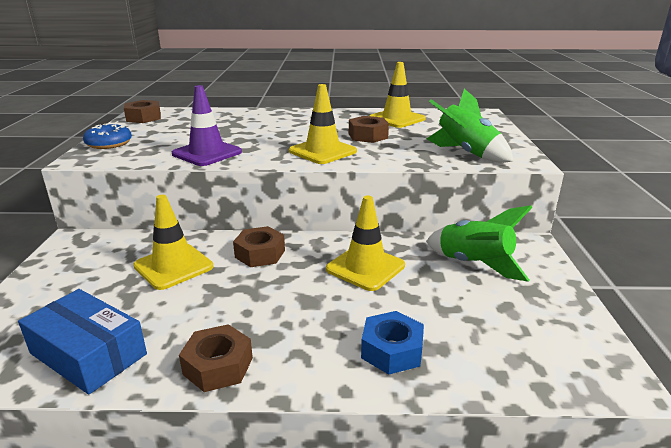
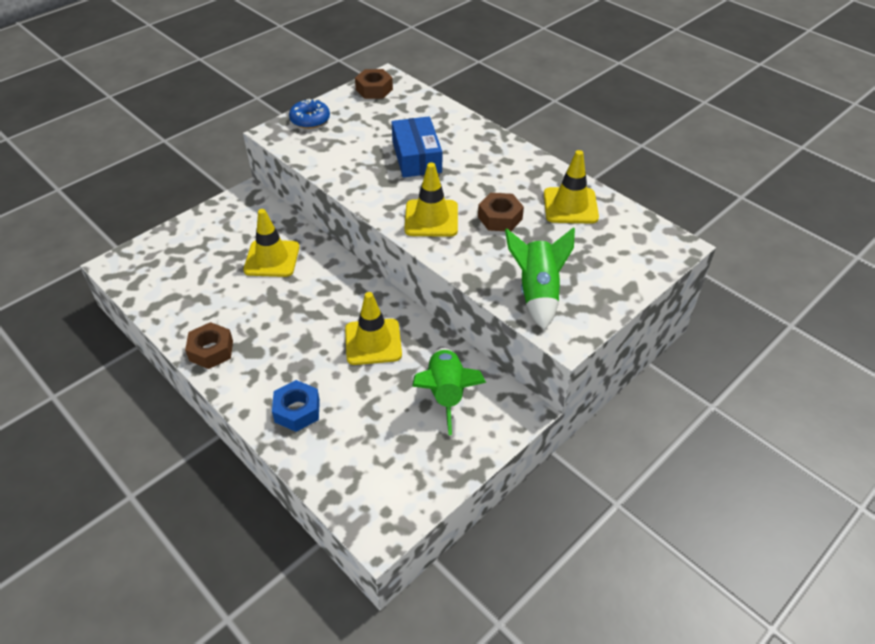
camera: 45 degrees right, 20 degrees up
blue box [18,289,147,395] -> blue box moved to [392,116,442,178]
purple traffic cone [172,85,242,166] -> none
brown nut [233,226,285,267] -> none

